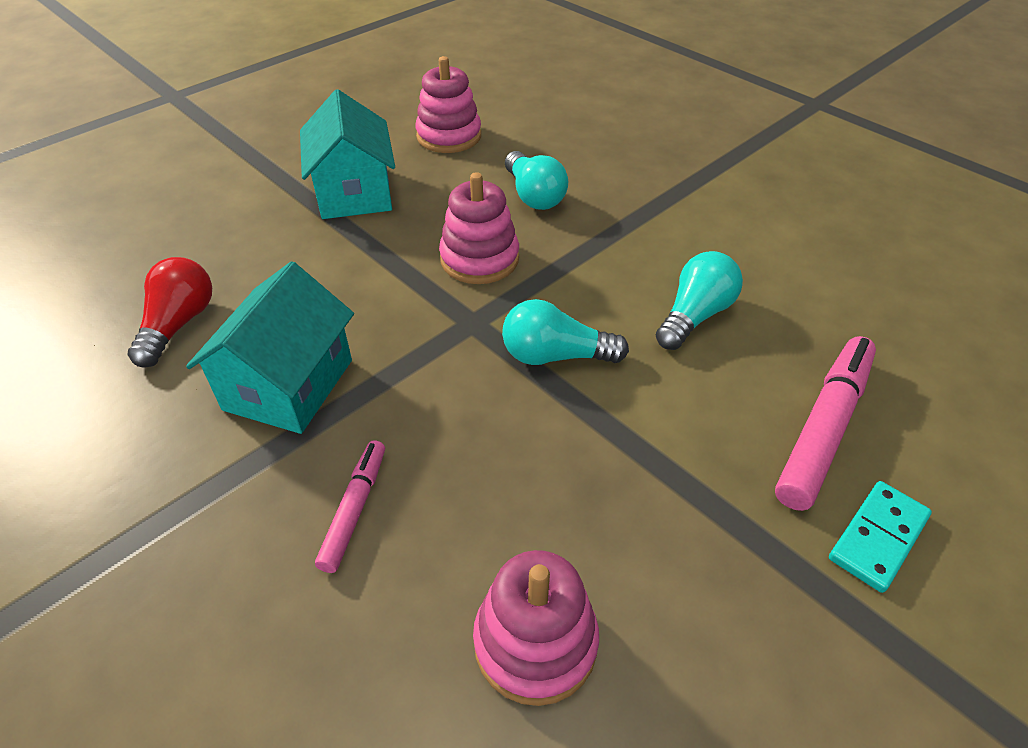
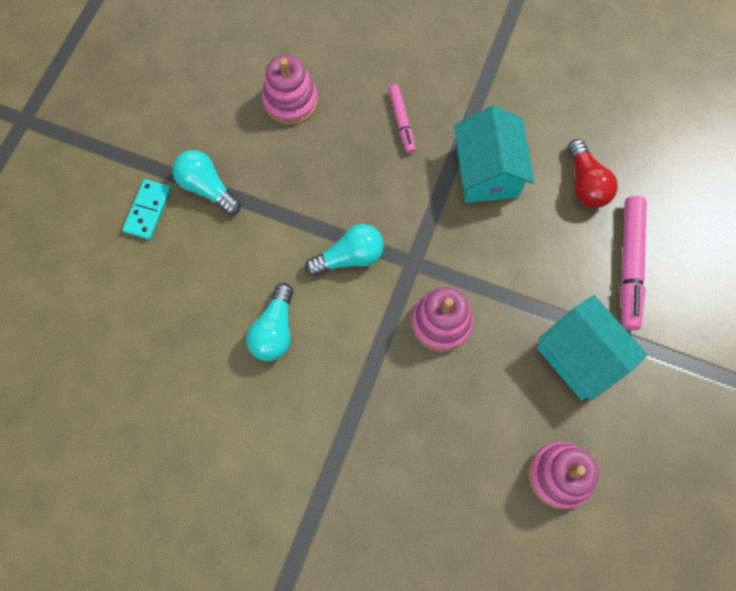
camera: 155 degrees right, 25 degrees up
turquoise light bulb [505,151,568,210] -> turquoise light bulb moved to [172,150,241,215]
pink marker [775,336,876,511] -> pink marker moved to [620,196,647,331]

